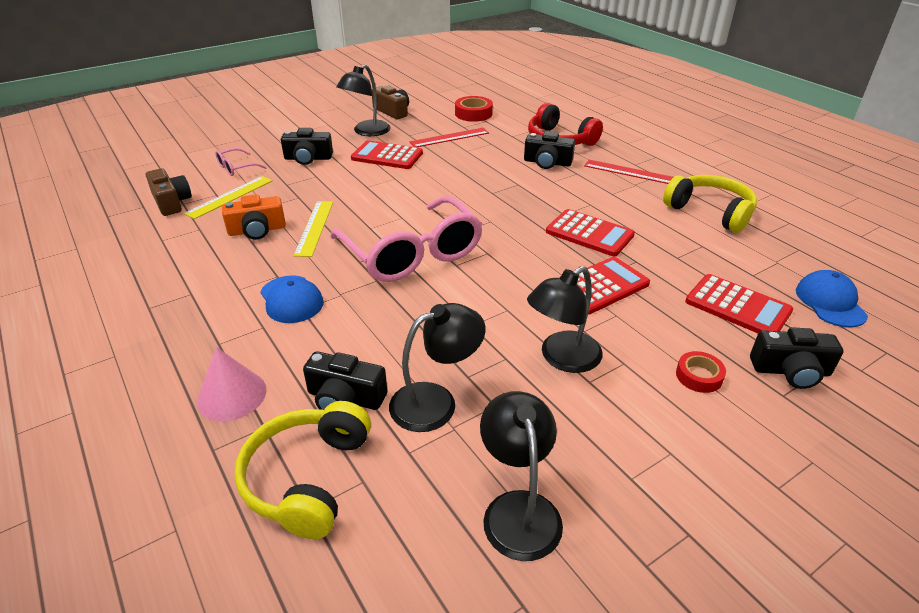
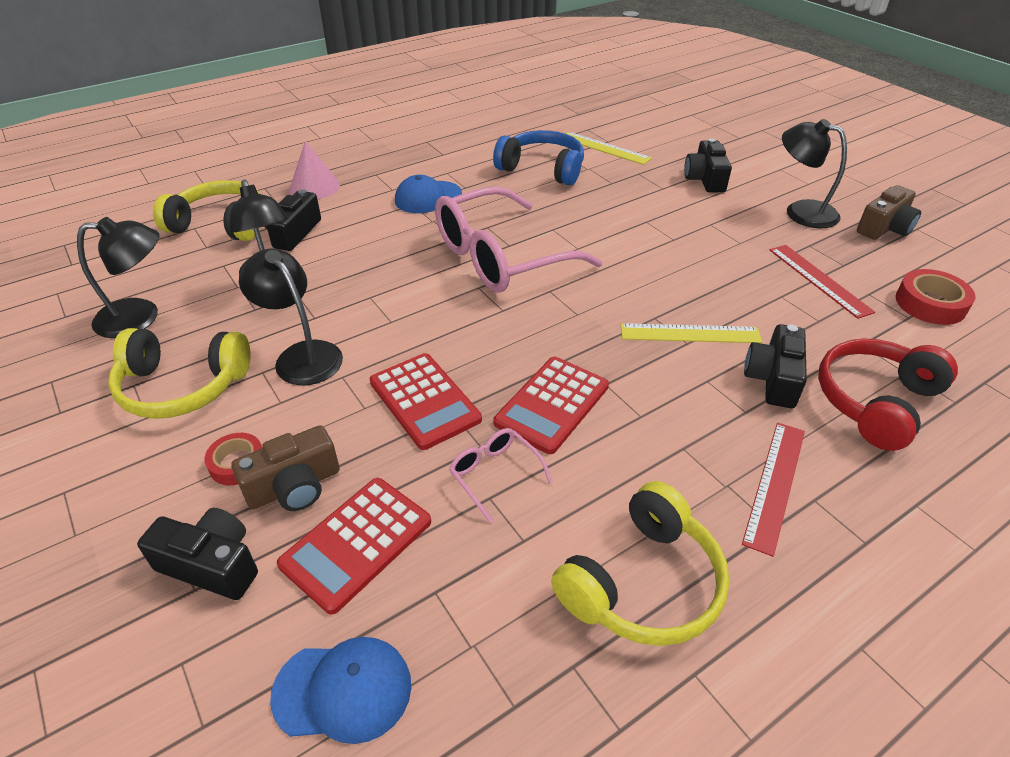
camera: 90 degrees right, 5 degrees up
brown camera [146,168,192,216] -> brown camera moved to [231,425,340,511]
pink glasses [215,148,267,176] -> pink glasses moved to [449,428,553,523]
orange camera [222,194,286,240] -> blue headphones [493,130,584,185]
yellow ruler [294,201,333,257] -> yellow ruler moved to [620,323,762,343]
red calculator [351,140,423,169] -> none
black camera [750,327,844,389] -> black camera turned 105 degrees clockwise [137,508,258,600]
none -> yellow headphones [108,328,251,419]

